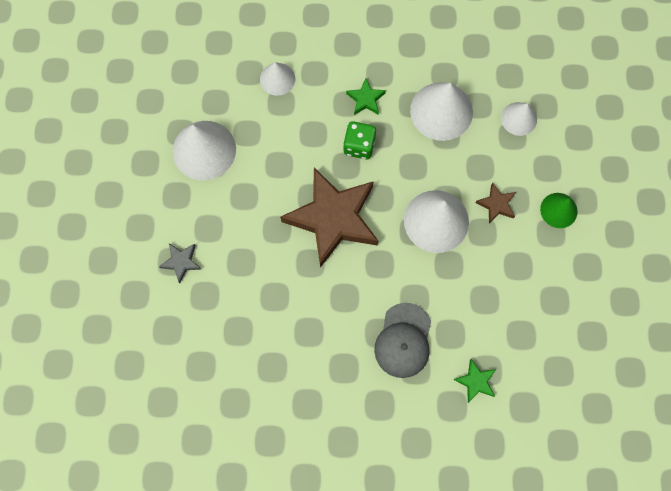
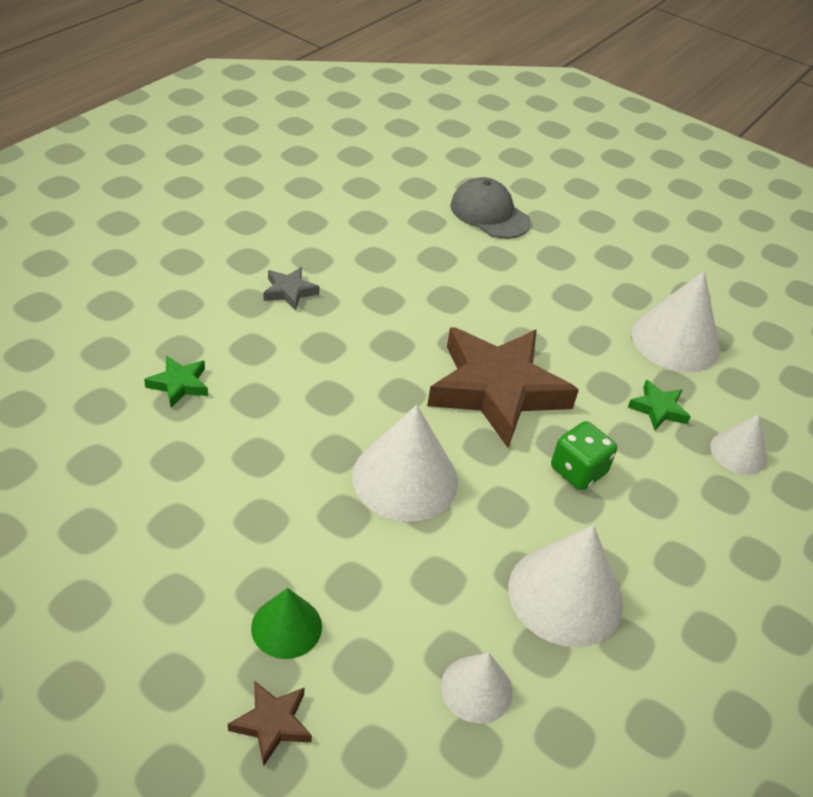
camera: 120 degrees right, 30 degrees down
grey star [159,243,202,283] -> grey star moved to [263,267,320,311]
green star [346,78,386,115] -> green star moved to [628,380,691,430]
grey cap [374,303,431,378] -> grey cap moved to [450,177,531,239]
brown star [476,183,516,223] -> brown star moved to [228,681,312,766]

